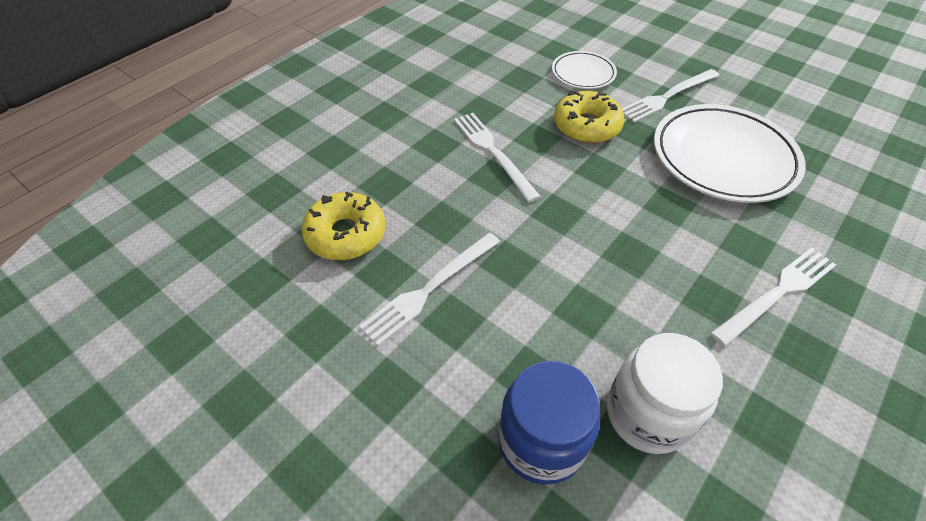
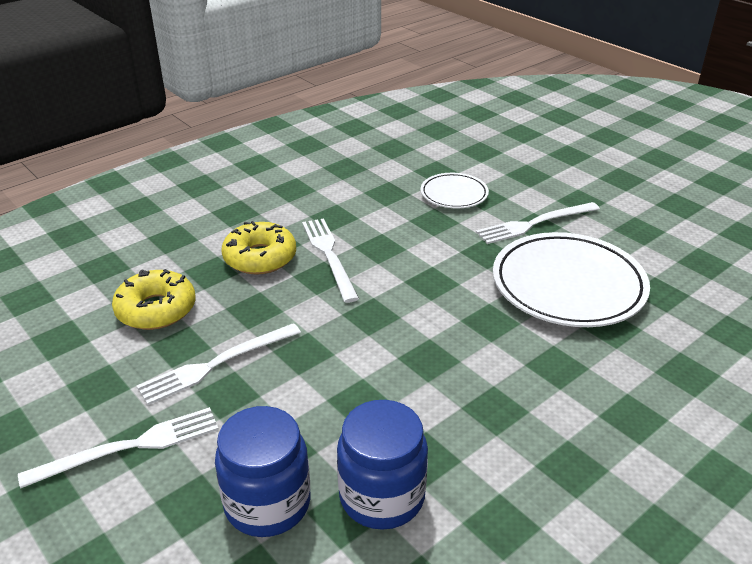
camera: 10 degrees right, 15 degrees down
yellow donut [554,91,624,143] -> yellow donut moved to [221,221,296,275]
white jar [607,333,723,454] -> blue jar [337,400,428,530]
white fork [711,248,836,346] -> white fork moved to [18,407,219,489]

